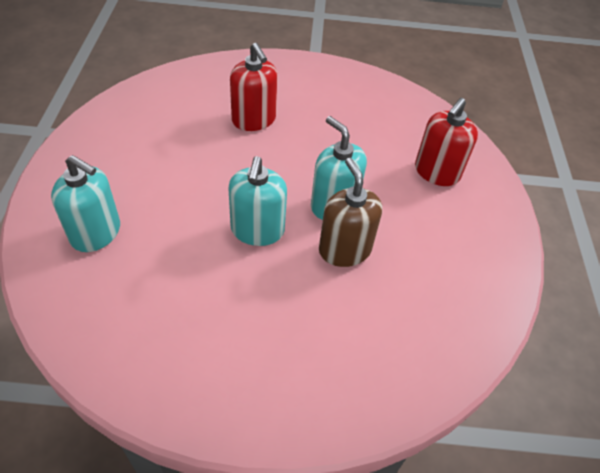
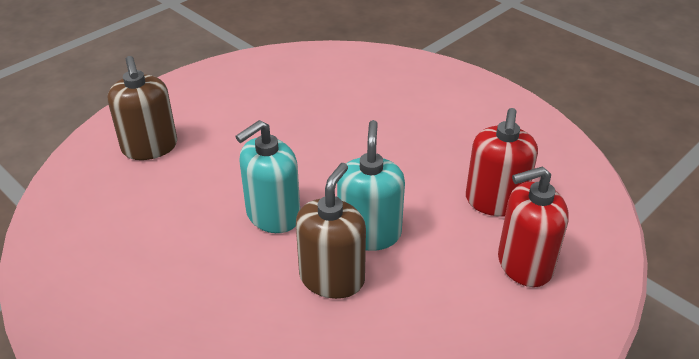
camera: 45 degrees right, 10 degrees down
turquoise soap dispenser [51,155,120,252] -> brown soap dispenser [108,56,177,160]
red soap dispenser [230,43,277,131] -> red soap dispenser moved to [466,108,538,217]

